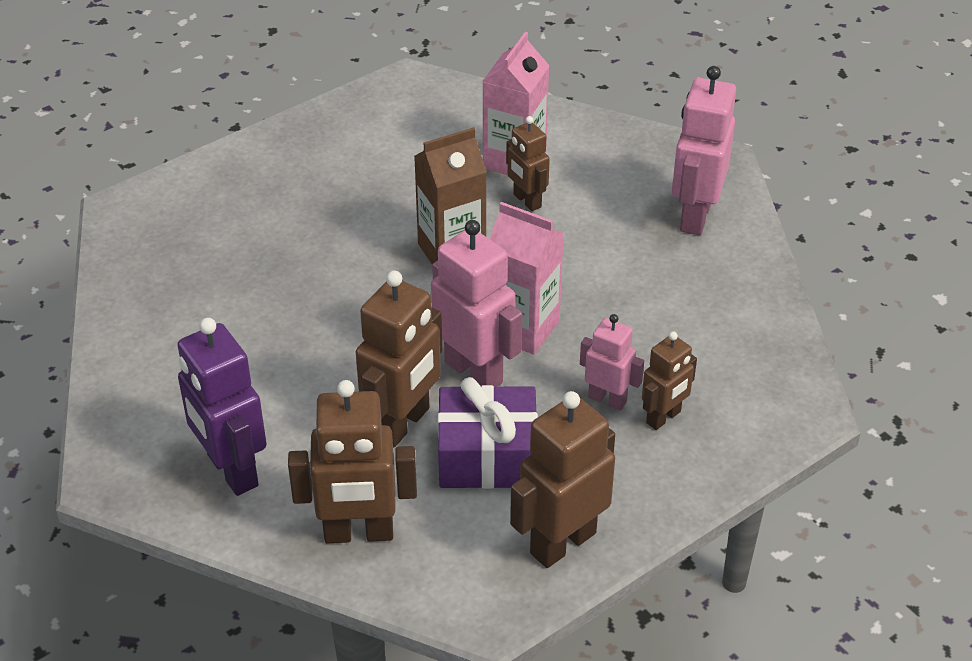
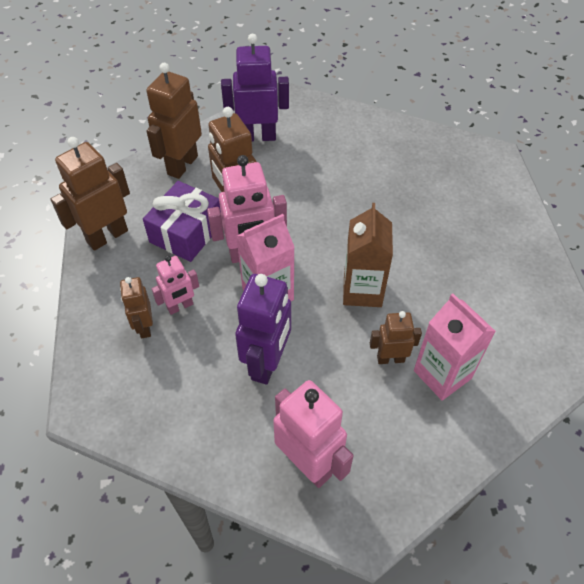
camera: 120 degrees right, 10 degrees up
brown robot [510,391,615,568] -> brown robot turned 120 degrees counterclockwise [50,137,130,251]
none -> purple robot [235,274,291,385]

